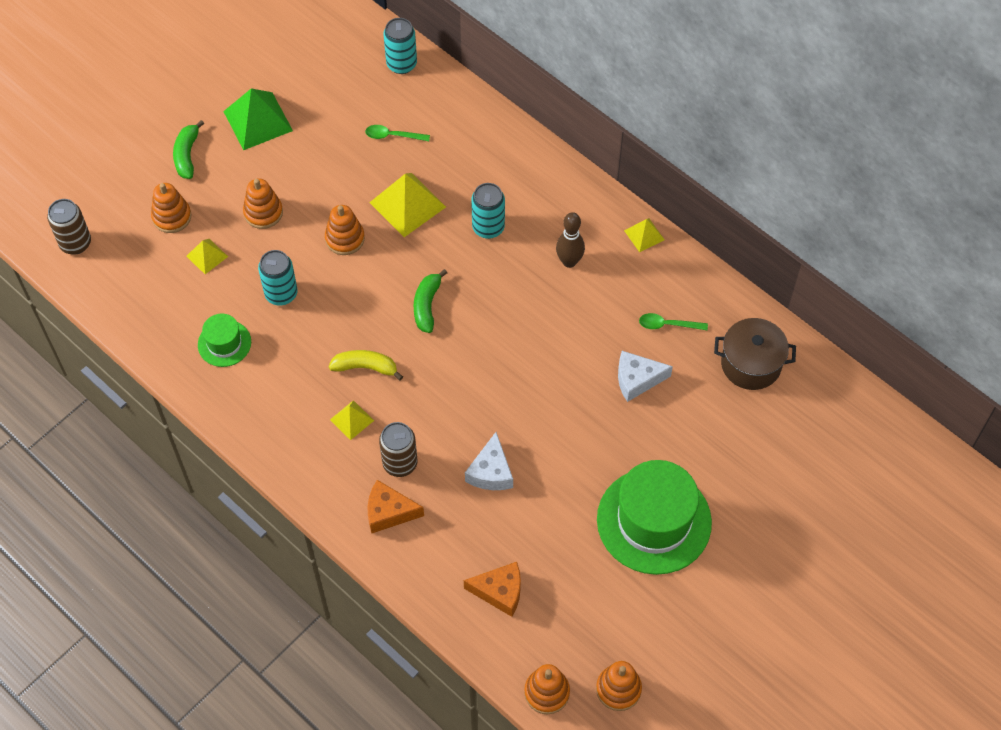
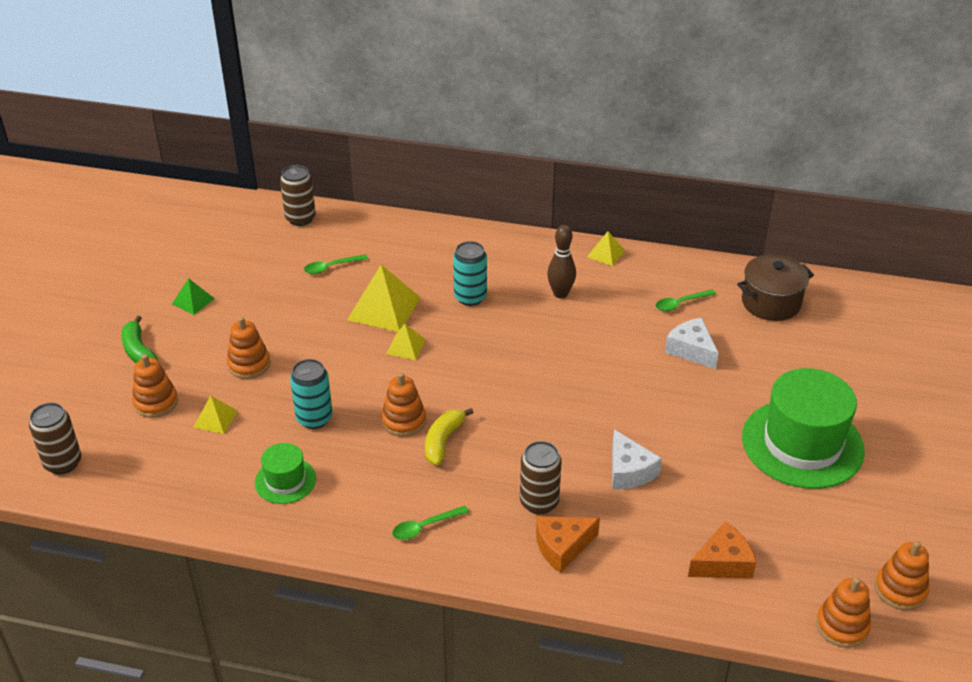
camera: 30 degrees left, 20 degrees down
green pyramid [223,88,293,150] -> green pyramid [172,278,215,315], size x0.54
orange stacking toy [325,205,365,255] -> orange stacking toy moved to [381,373,426,437]
yellow banana [329,350,403,381] -> yellow banana turned 45 degrees counterclockwise [425,408,474,465]
yellow pyramid [330,400,374,440] -> yellow pyramid moved to [386,324,426,360]
turquoise can [383,18,417,74] -> brown can [280,165,316,226]
green banana [414,269,447,333] -> none
white cheese [618,351,673,402] -> white cheese turned 90 degrees clockwise [665,318,719,369]
none -> green spoon [392,506,469,540]

